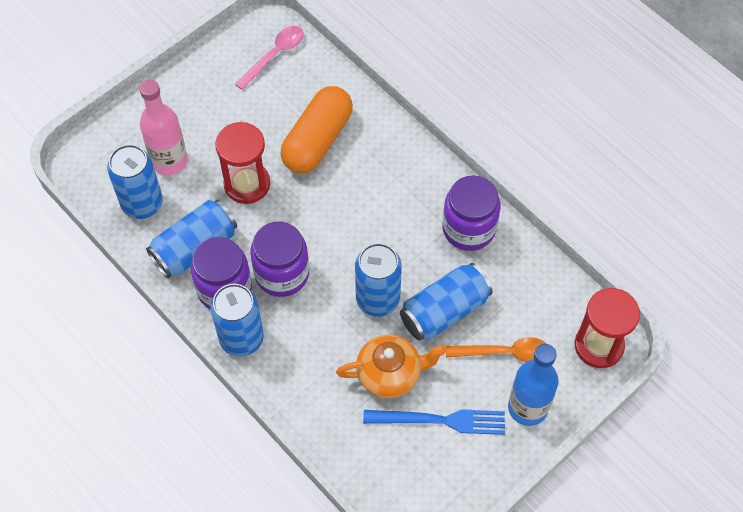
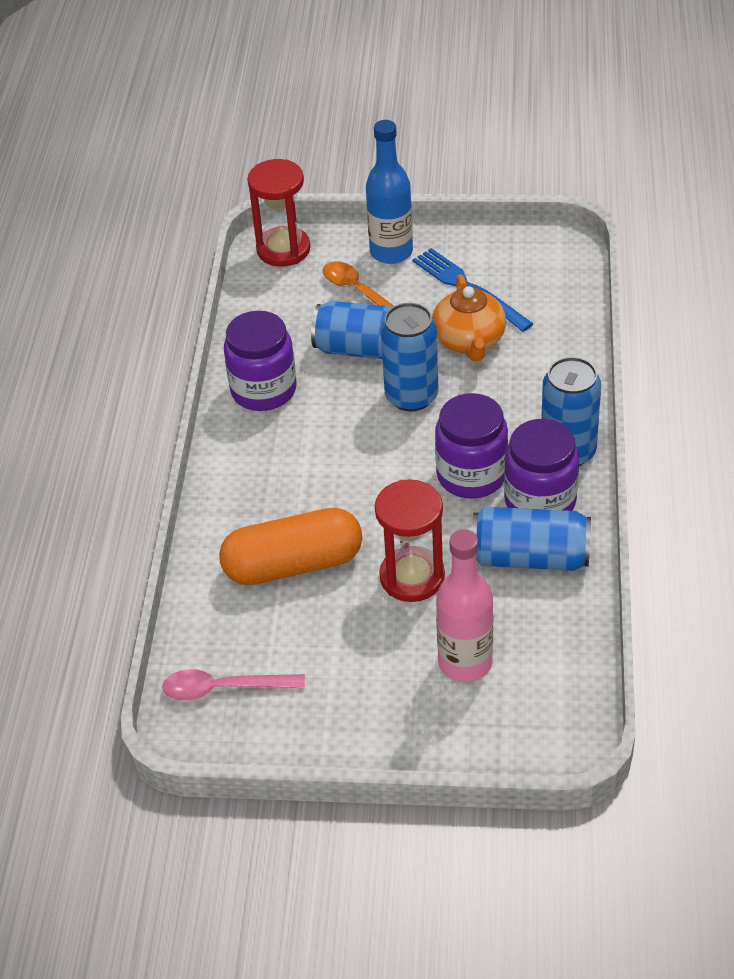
camera: 130 degrees left, 15 degrees down
blue can [107,144,163,219] -> none
orange teapot [336,335,446,398] -> orange teapot turned 135 degrees counterclockwise [432,274,506,361]

